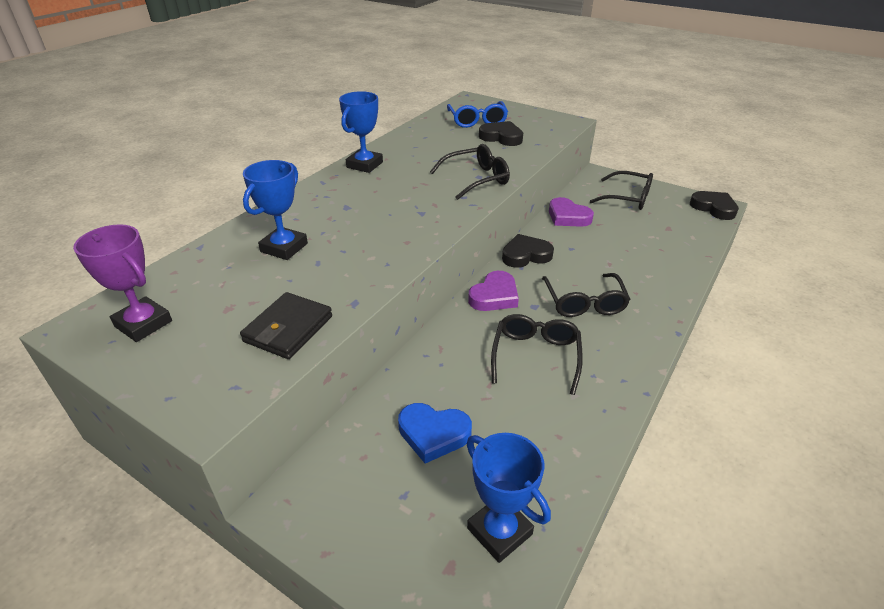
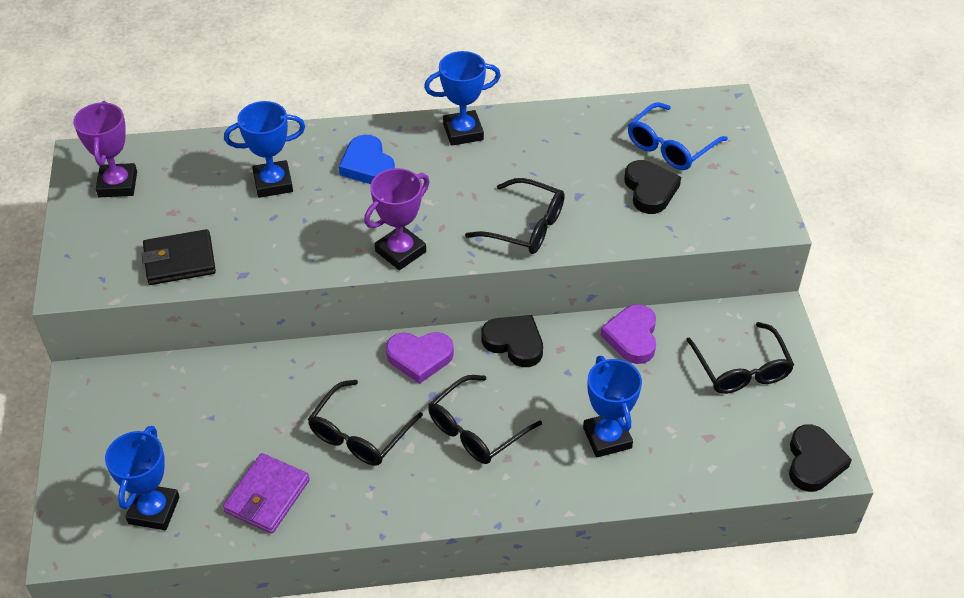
camera: 50 degrees right, 10 degrees up
blue heart [398,403,472,464] -> blue heart moved to [339,135,395,184]
black glasses [491,314,583,395] -> black glasses turned 150 degrees clockwise [308,380,423,466]
none -> purple wallet [223,453,310,534]
none -> purple trophy [364,168,430,270]
none -> blue trophy [583,356,642,457]

